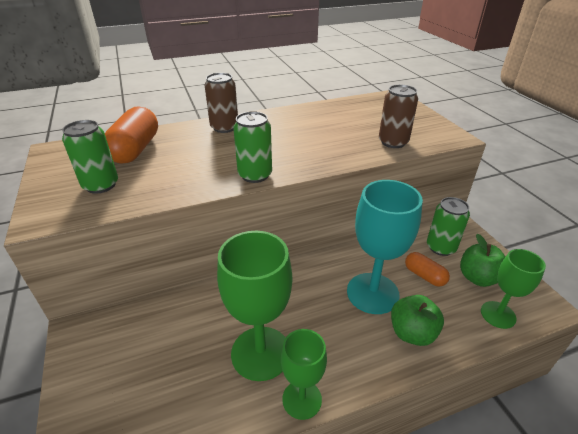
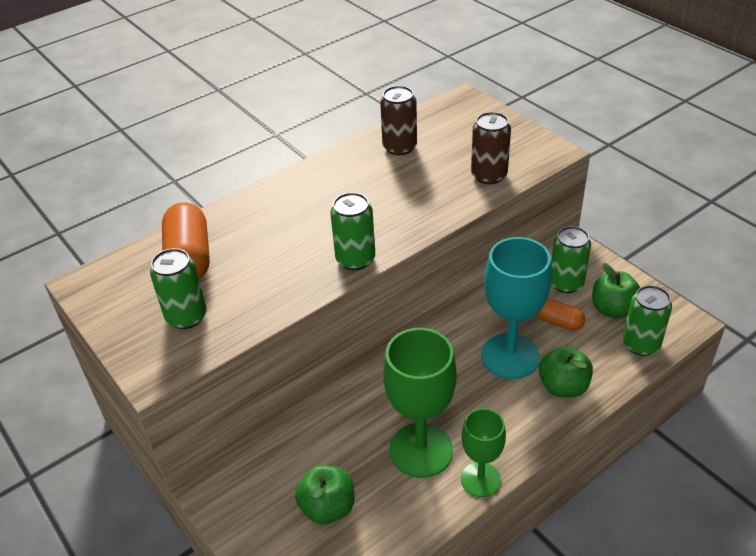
camera: 15 degrees left, 5 degrees up
brown can [205,73,238,133] -> brown can moved to [380,86,417,156]
green goblet [481,249,546,329] -> green can [623,285,672,356]
none -> green apple [295,465,354,524]

